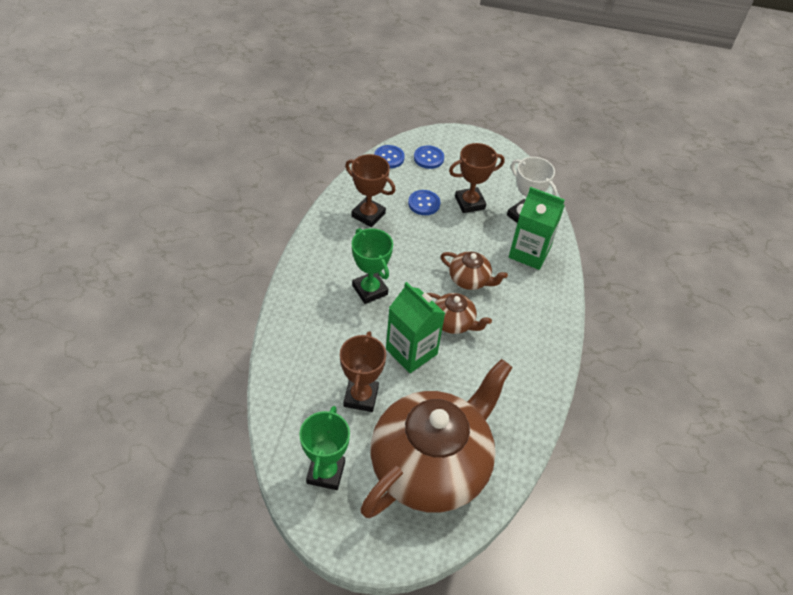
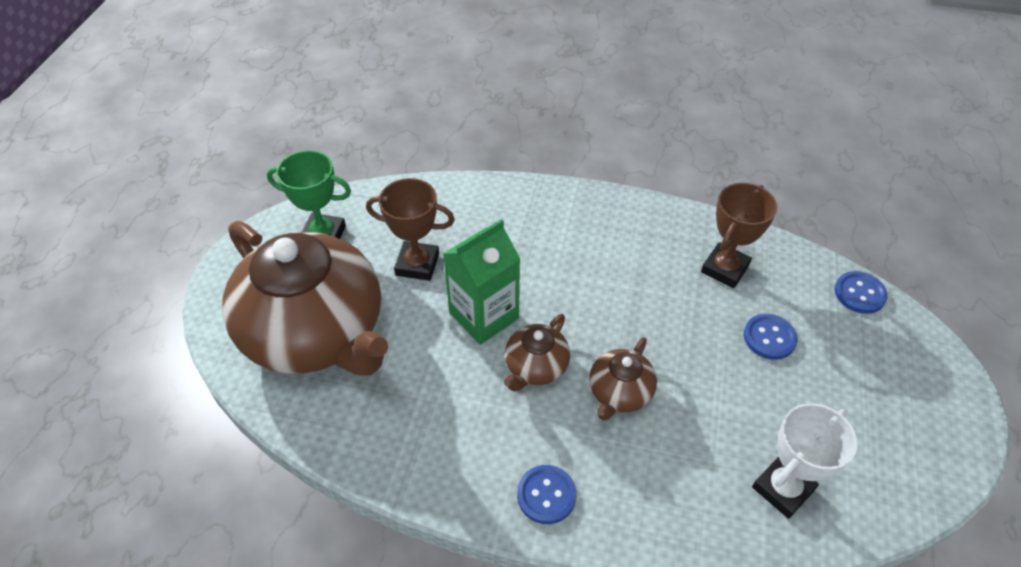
camera: 95 degrees right, 0 degrees up
green trophy [352,228,393,304] -> none
blue button [414,145,444,169] -> blue button moved to [517,465,576,524]
brown trophy [449,143,505,213] -> none
green carton [509,187,565,270] -> none

